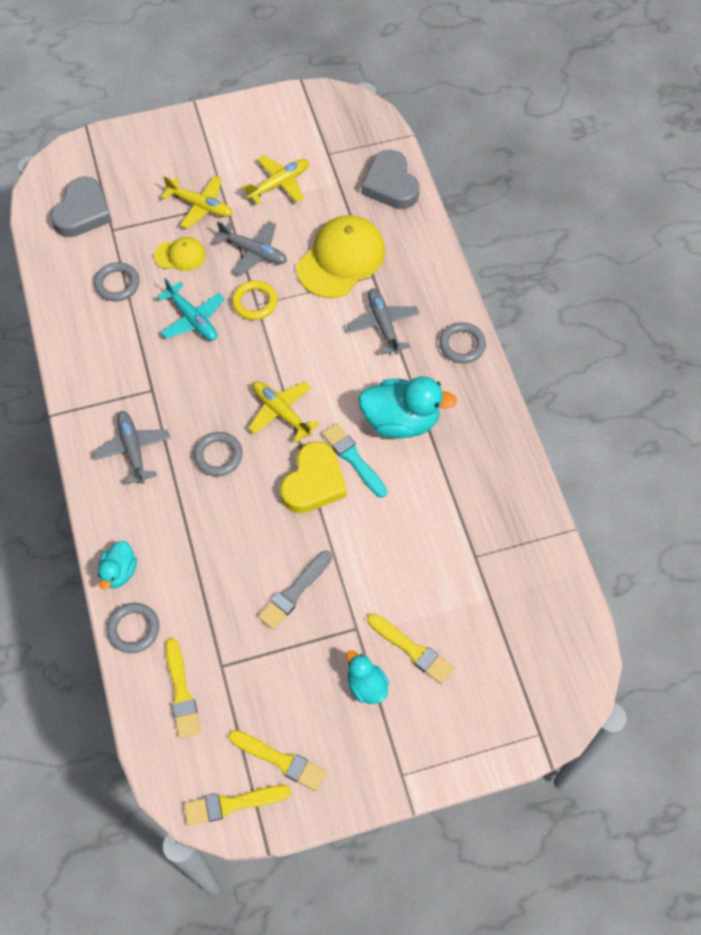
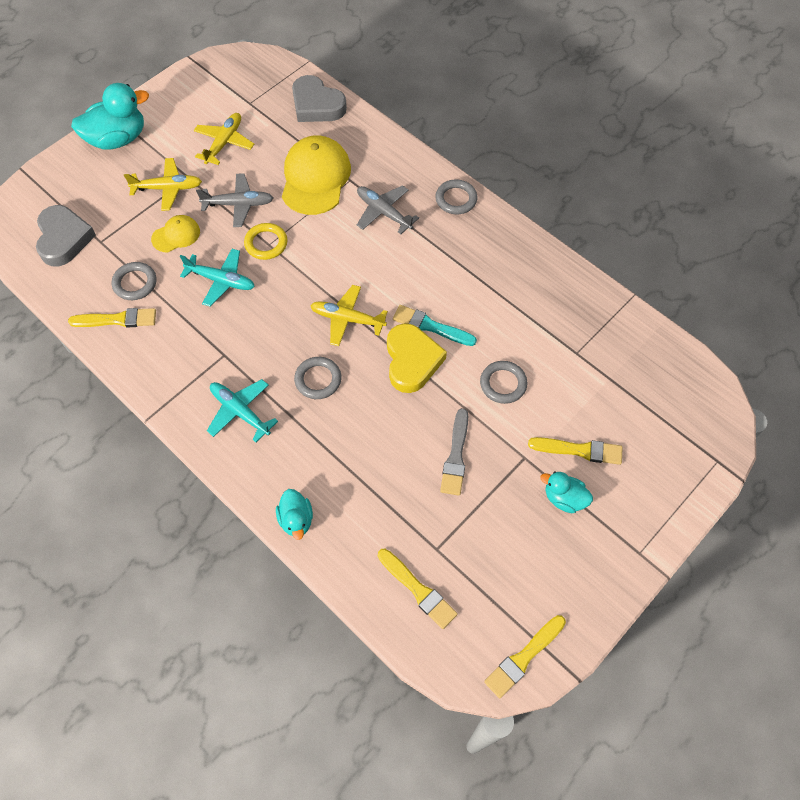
camera: 30 degrees left, 0 degrees up
grey plane [93,411,170,485] -> turquoise plane [207,379,278,442]
grey ring [107,603,159,653] -> grey ring moved to [480,361,527,404]
yellow brush [228,730,326,791] -> yellow brush moved to [68,308,156,328]
turquoise duck [358,376,457,439] -> turquoise duck moved to [71,83,149,150]

